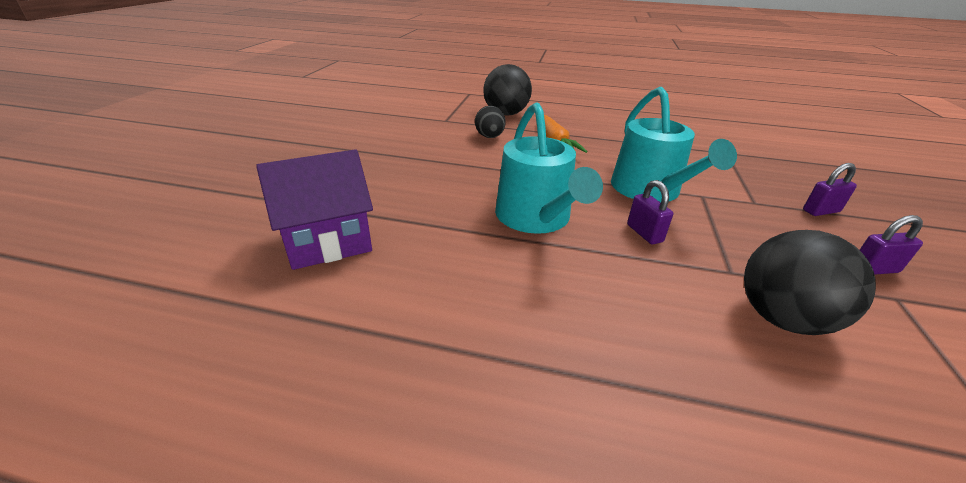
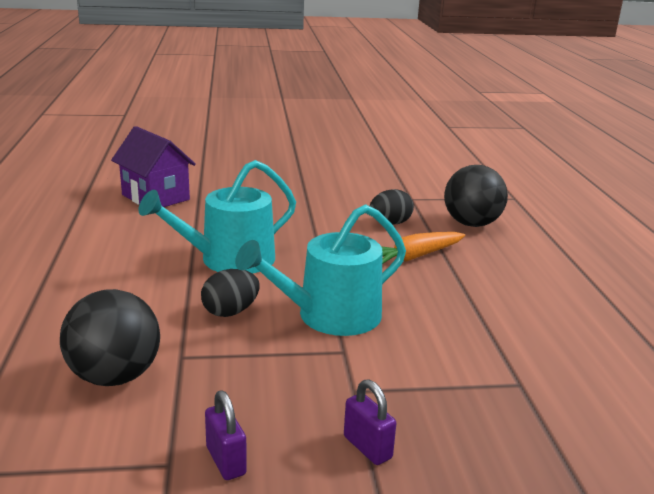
camera: 70 degrees right, 10 degrees down
purple padlock [627,180,673,244] -> black egg [201,269,260,317]

